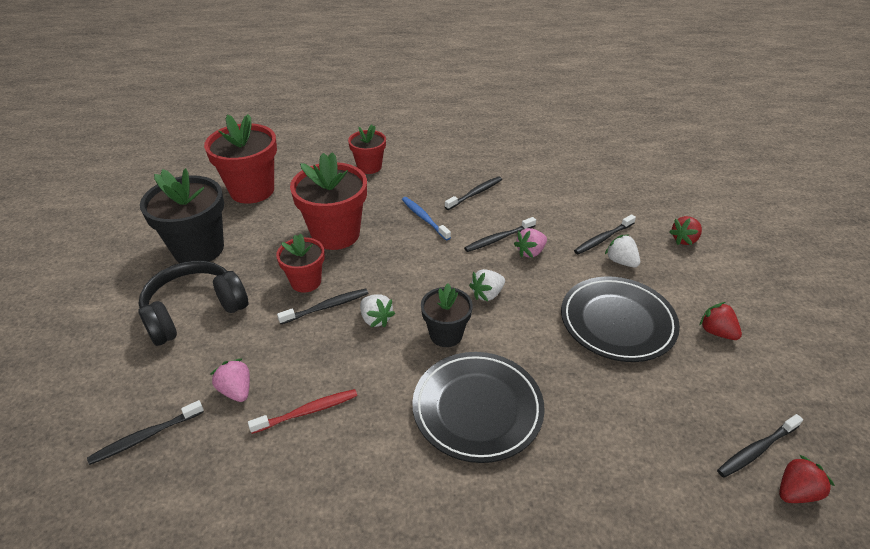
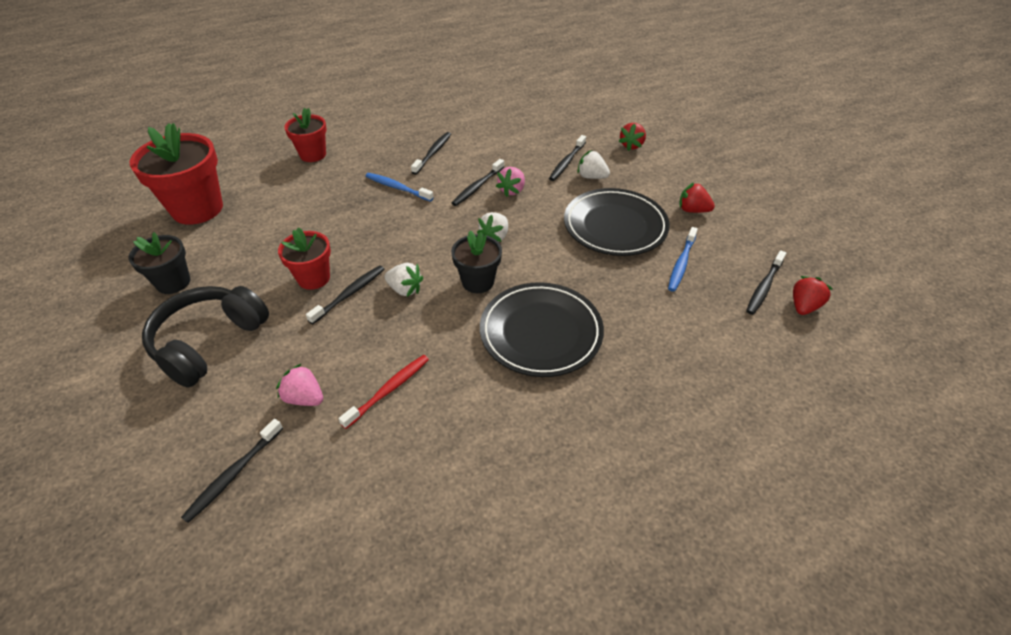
camera: 25 degrees left, 5 degrees up
black flower pot [140,168,224,263] -> black flower pot [129,232,190,294], size x0.58
red flower pot [290,152,367,250] -> none
none -> blue toothbrush [668,227,698,292]

